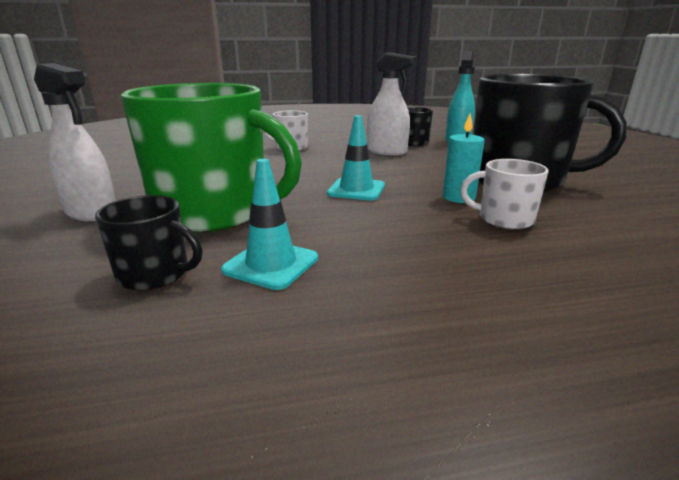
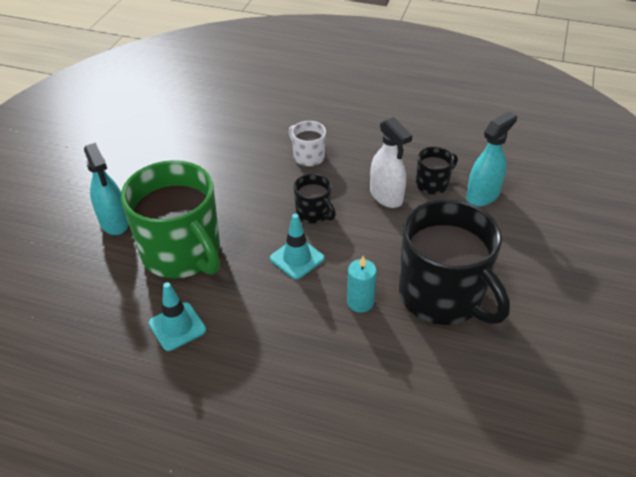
camera: 30 degrees right, 20 degrees up
white spray bottle [34,63,116,221] -> turquoise spray bottle [84,143,129,235]
black mug [95,195,202,291] -> black mug moved to [294,174,336,224]
white mug [460,159,549,230] -> none

